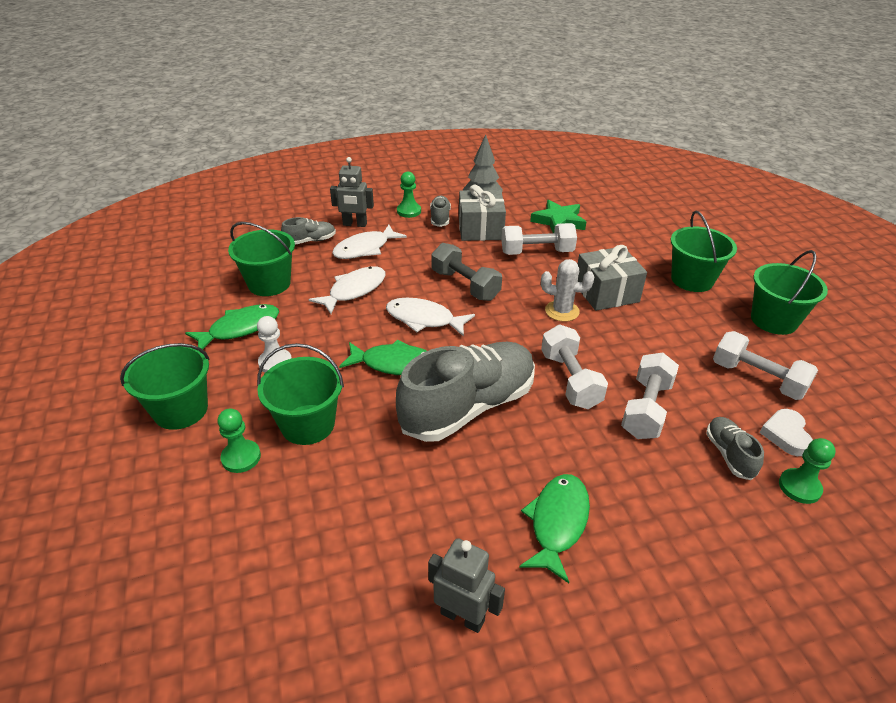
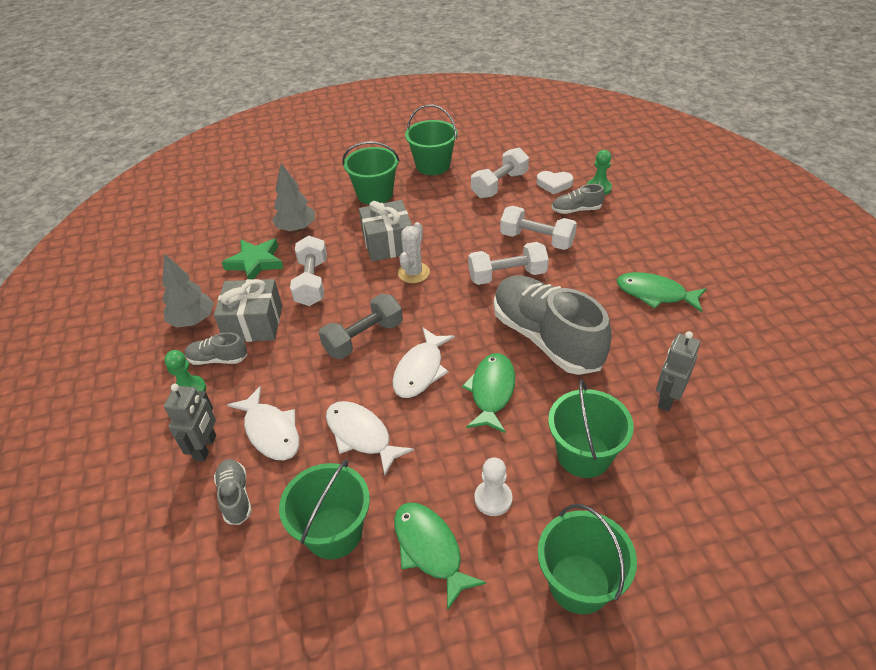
camera: 85 degrees left, 5 degrees up
green pawn [217,409,261,473] -> none
grey robot [428,538,505,633] -> grey robot moved to [656,331,700,411]
none -> grey tree [272,163,315,232]

